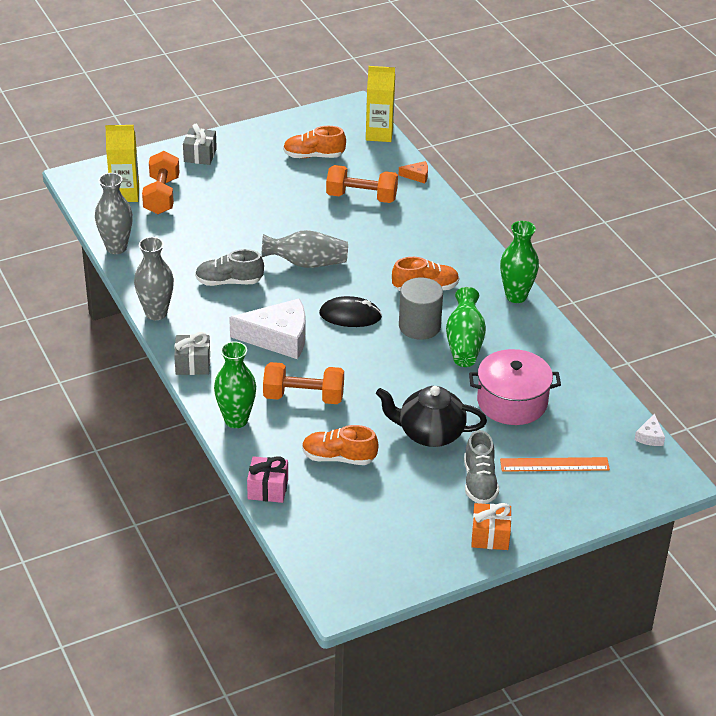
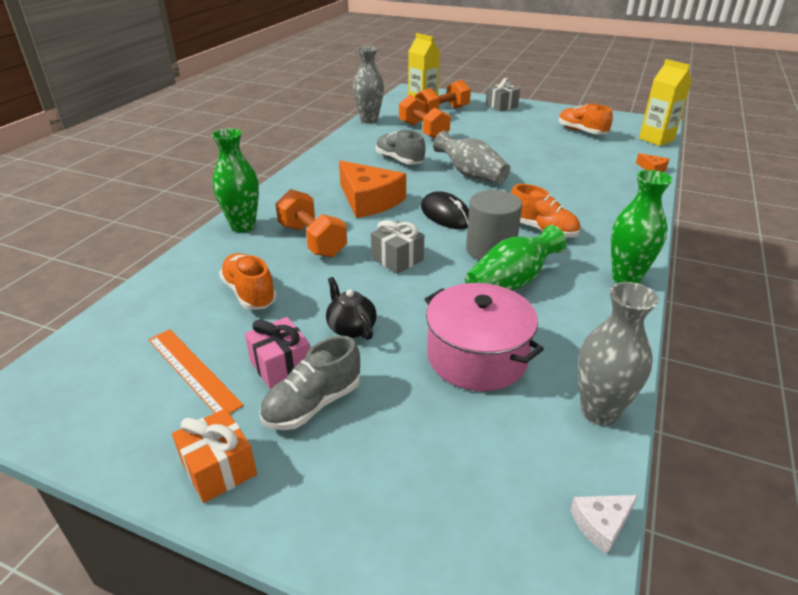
camera: 50 degrees right, 5 degrees down
grey vase [134,237,174,320] -> grey vase moved to [578,282,659,426]
grey gift [174,332,210,375] -> grey gift moved to [371,220,424,274]
white cheese [229,298,305,359] -> orange cheese [339,160,406,218]
pink gift [247,456,288,503] -> pink gift moved to [245,317,310,390]
orange dumbbell [326,165,398,203] -> orange dumbbell moved to [399,95,451,138]
black teapot [376,386,487,447] -> black teapot [326,277,377,340], size x0.58
orange ruler [500,457,610,472] -> orange ruler moved to [148,329,244,413]

